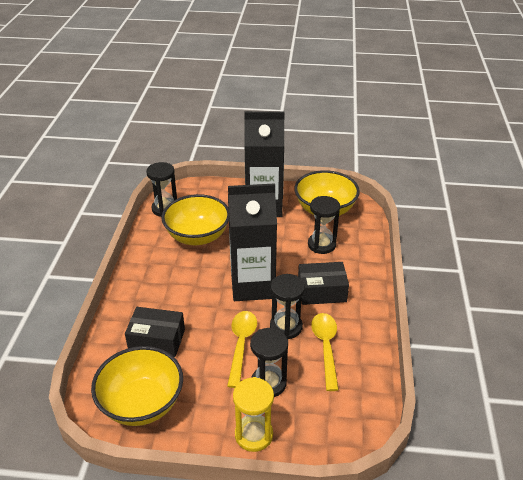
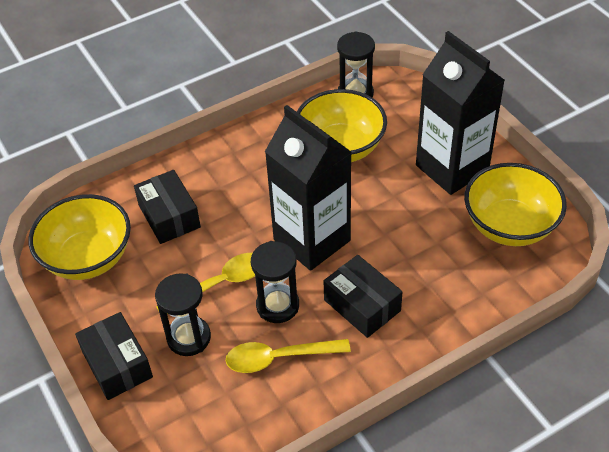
camera: 55 degrees right, 10 degrees up
yellow hourglass [233,377,274,452] -> black box [75,312,153,400]
black hourglass [308,196,340,254] -> none
yellow spoon [311,313,339,391] -> yellow spoon turned 150 degrees counterclockwise [226,339,351,373]

